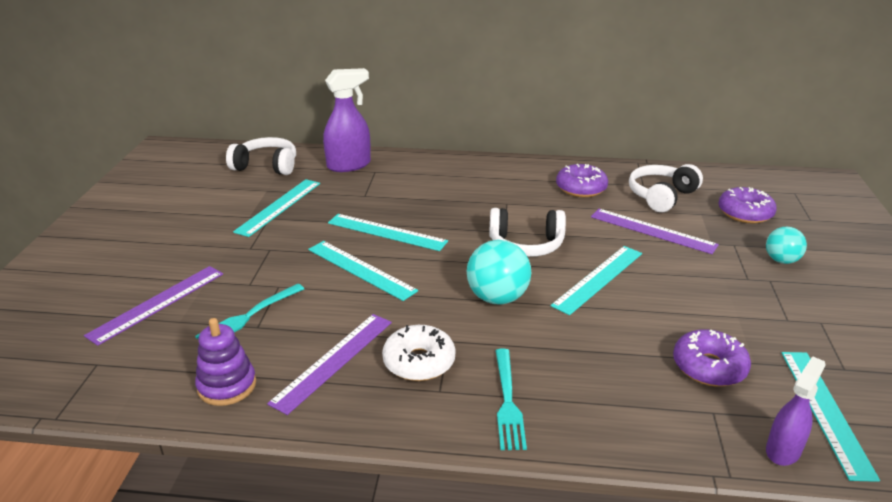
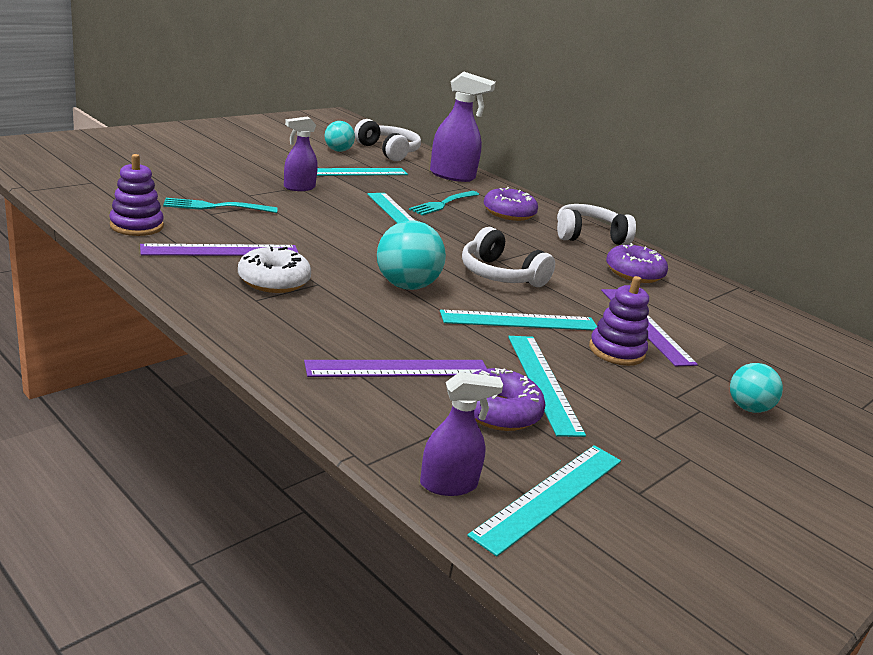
camera: 35 degrees right, 5 degrees down
purple ruler [84,266,223,346] -> purple ruler moved to [304,360,487,377]
turquoise ruler [308,241,418,301] -> turquoise ruler moved to [508,336,586,437]
turquoise fork [495,349,527,450] -> turquoise fork moved to [409,191,479,216]
white headphones [629,164,703,212] -> white headphones moved to [557,204,636,245]
purple donut [718,187,777,224] -> purple donut moved to [484,187,538,221]
none -> purple spray bottle [284,116,318,191]
none -> turquoise ball [325,121,355,152]
none -> purple stacking toy [589,276,649,366]

